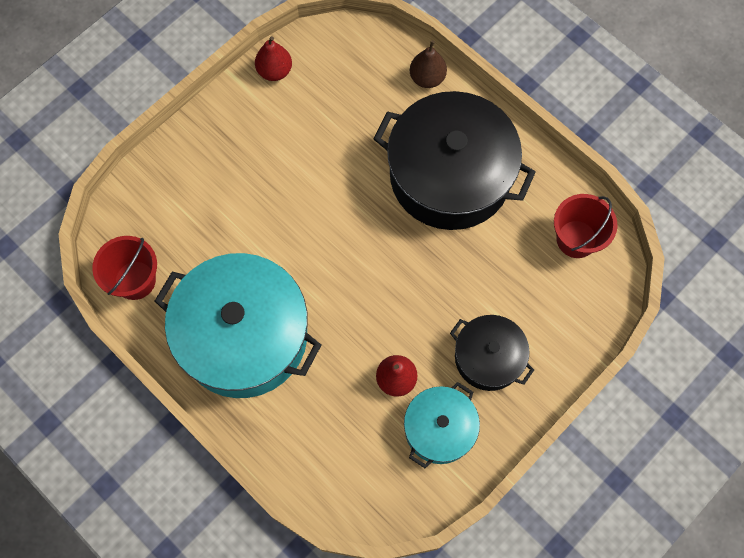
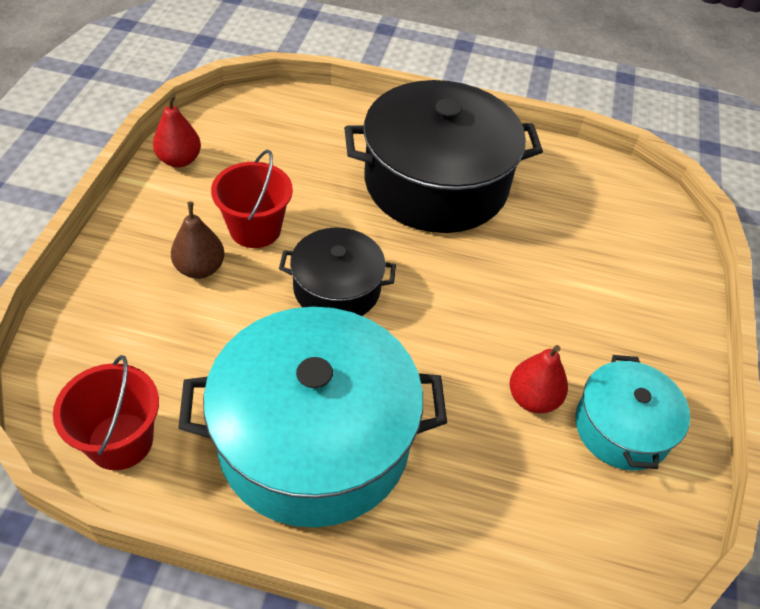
camera: 35 degrees left, 20 degrees down
brown pear [410,40,447,88] -> brown pear moved to [171,201,225,279]
black pot [450,315,534,391] -> black pot moved to [279,227,396,316]
red bucket [554,194,617,258] -> red bucket moved to [211,150,293,248]

